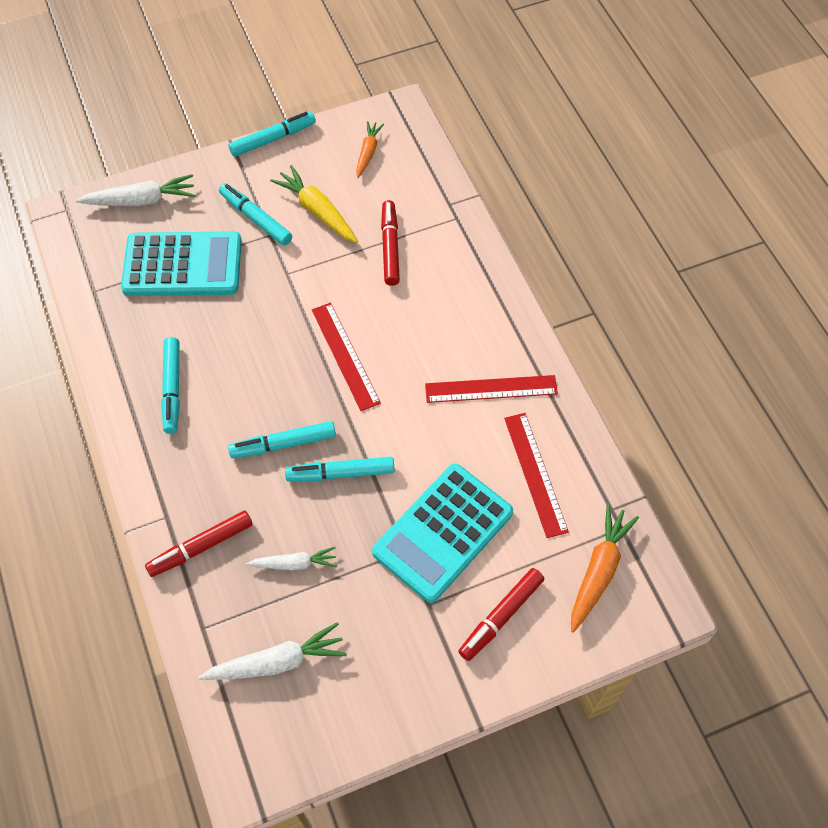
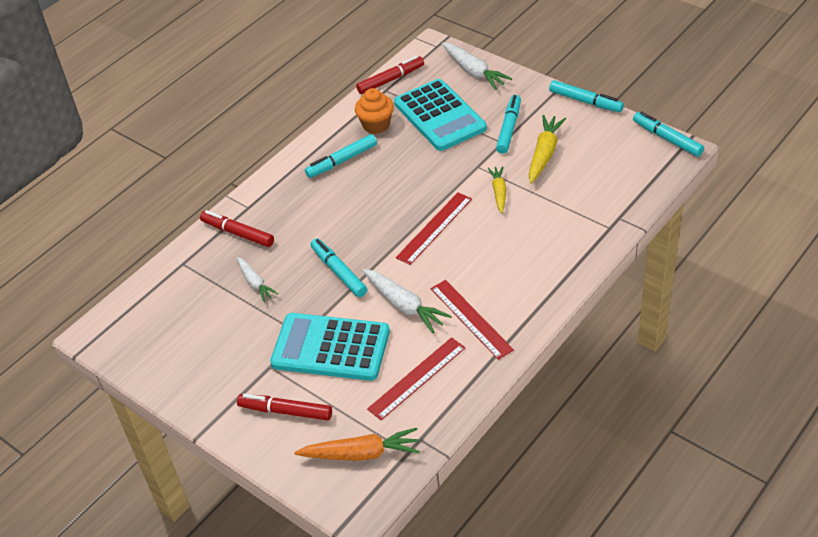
camera: 65 degrees right, 15 degrees down
white carrot [198,622,347,680] -> white carrot moved to [362,269,452,333]
turquoise marker [228,421,336,458] -> turquoise marker moved to [633,112,704,157]
orange carrot [356,121,384,178] -> none
red marker [381,200,400,286] -> red marker moved to [356,56,424,94]
none -> orange cupcake [355,88,394,134]
none -> yellow carrot [488,166,506,213]

